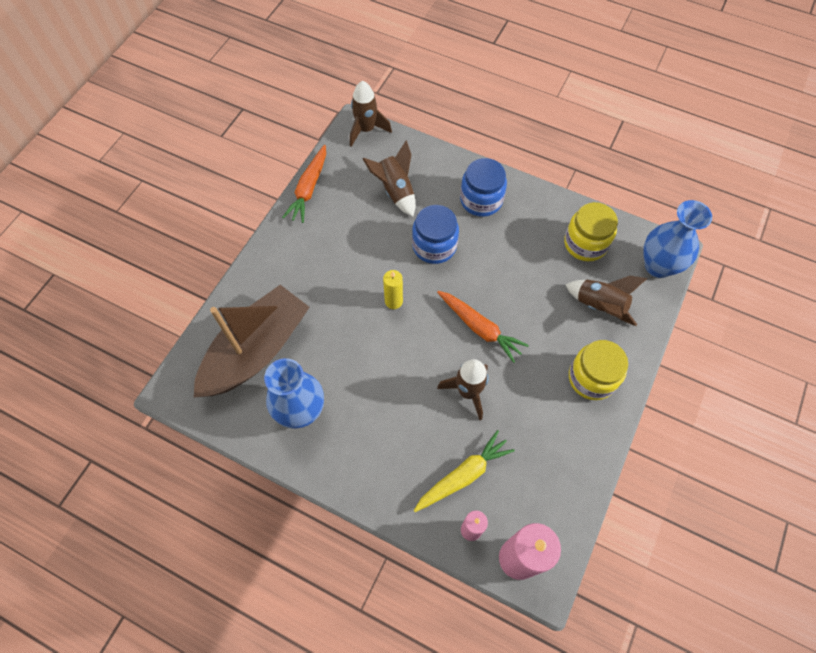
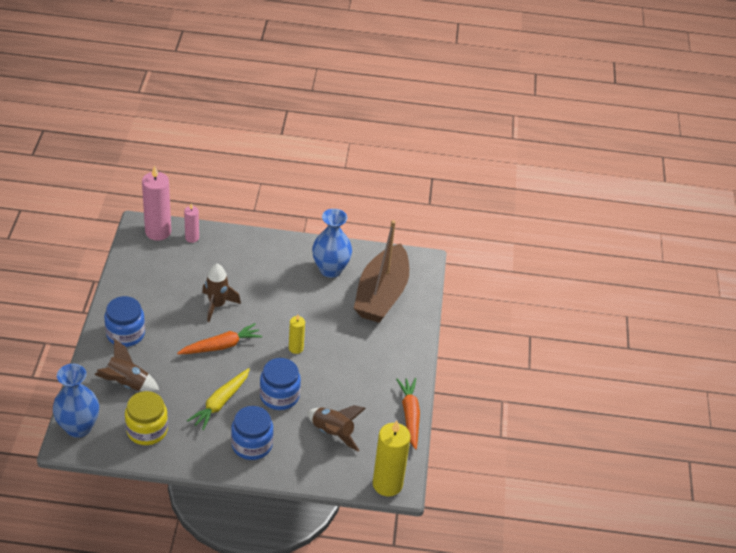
camera: 155 degrees right, 20 degrees down
brown rocket [350,81,392,147] -> yellow candle [373,421,411,496]
yellow carrot [414,430,515,512] -> yellow carrot moved to [187,368,250,430]
orange carrot [437,291,529,363] -> orange carrot turned 135 degrees clockwise [177,323,262,354]
yellow jar [569,340,628,400] -> blue jar [104,296,145,347]

